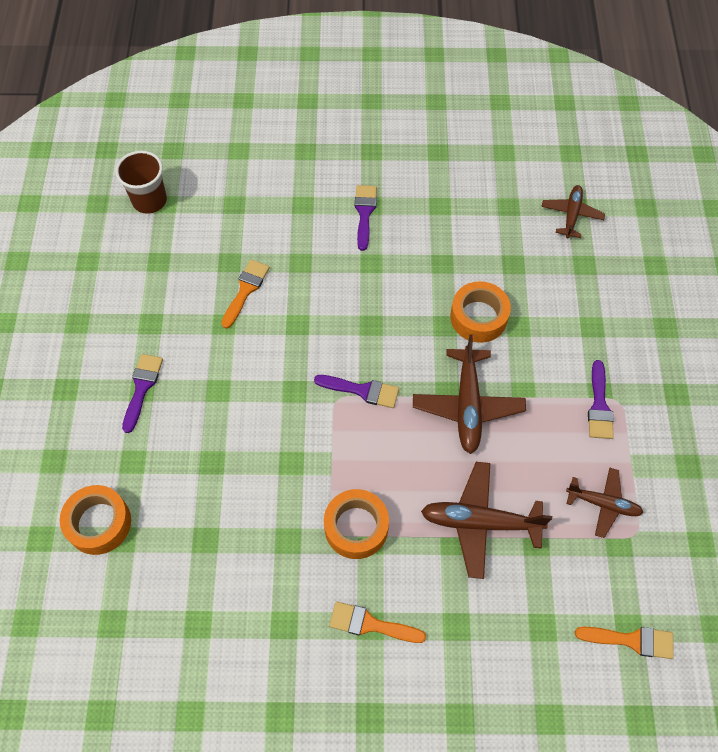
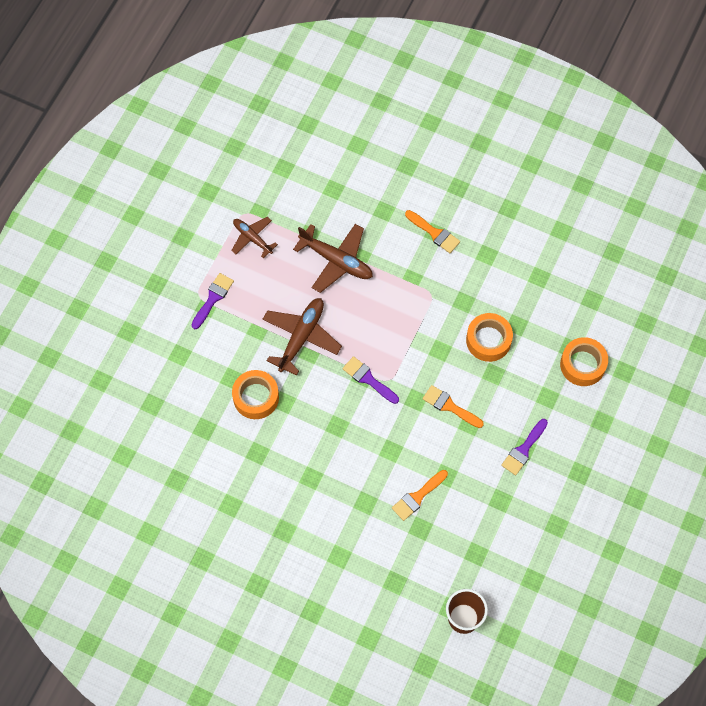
camera: 155 degrees left, 5 degrees up
orange tape [324,489,389,559] -> orange tape moved to [466,313,513,362]
purple brush [355,185,377,251] -> none
brown plane [541,185,605,238] -> none
orange brush [575,627,674,659] -> orange brush moved to [423,385,484,428]

